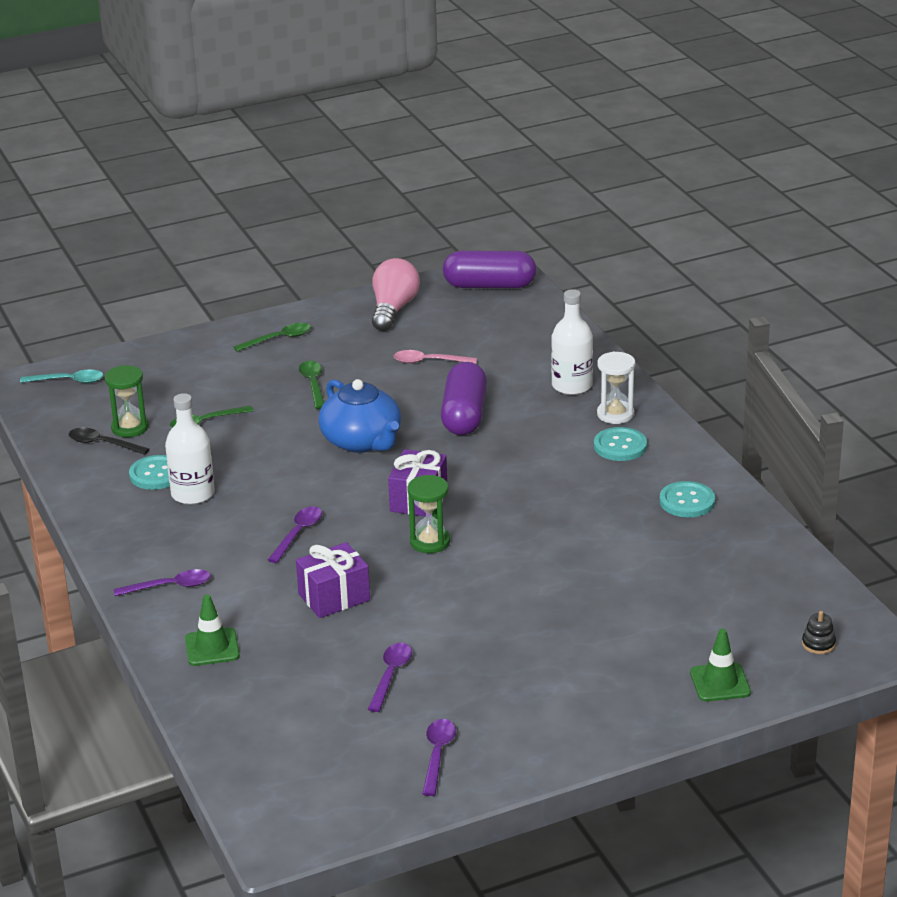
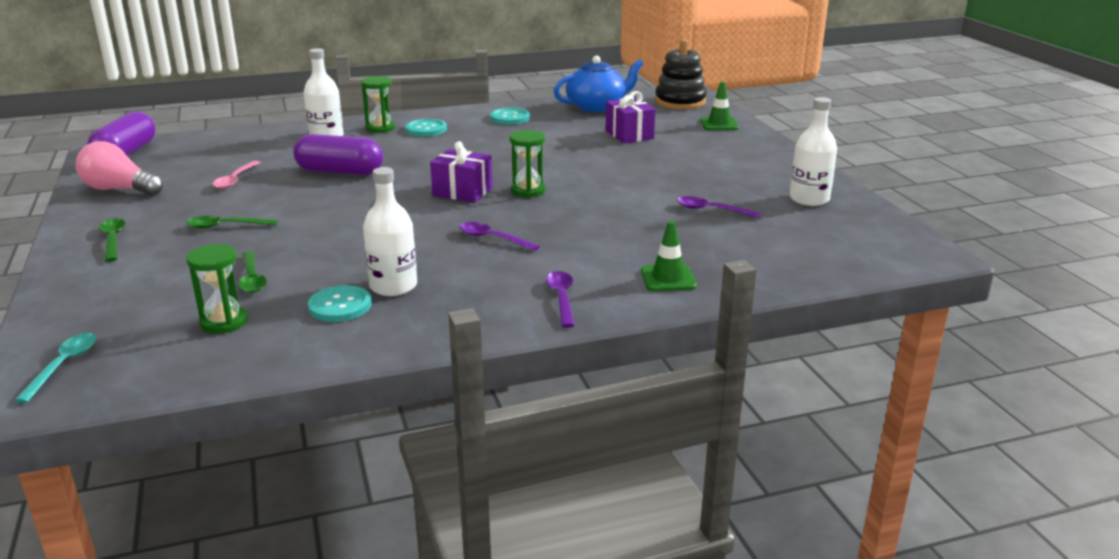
camera: 85 degrees left, 5 degrees down
black spoon [69,428,149,455] -> none
purple gift [296,542,370,618] -> purple gift moved to [606,91,656,143]
blue teapot [319,379,401,453] -> blue teapot moved to [554,56,643,112]
purple spoon [422,719,456,796] -> white bottle [790,97,837,206]
white hourglass [597,351,635,424] -> green hourglass [361,76,395,133]
black stacking toy [802,611,836,654] -> black stacking toy [655,39,707,110], size x2.44

